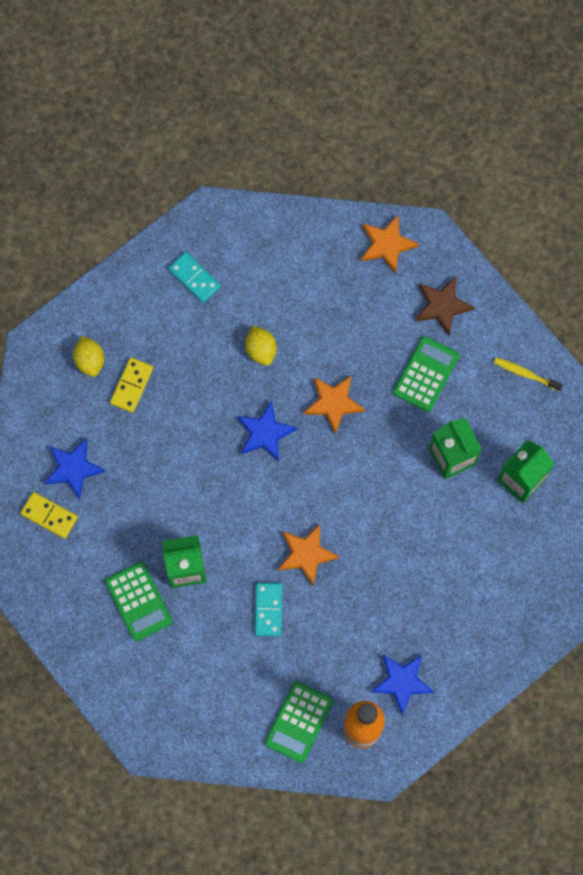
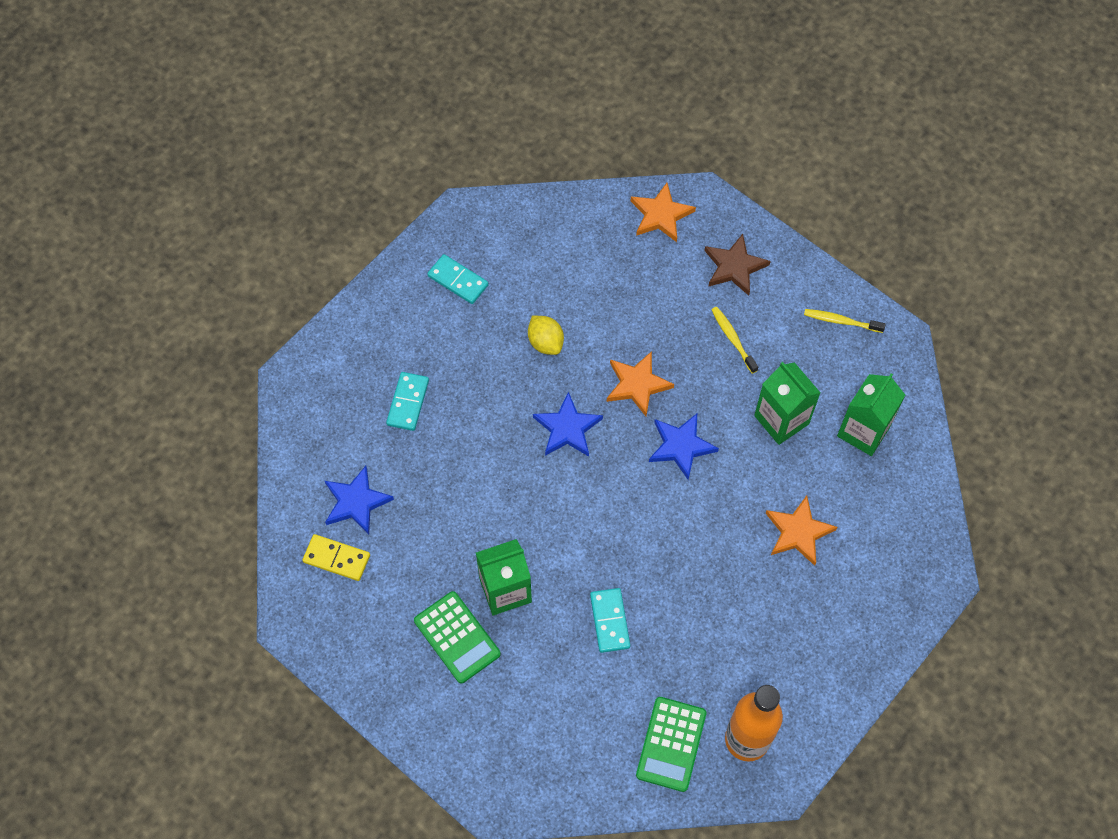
camera: 10 degrees left, 10 degrees down
yellow lemon [73,336,104,377] -> none
yellow domino [110,357,153,413] -> turquoise domino [386,372,429,431]
orange star [278,524,339,586] -> orange star moved to [766,496,837,566]
blue star [371,654,434,715] -> blue star moved to [649,414,719,480]
green calculator [393,336,459,412] -> yellow toothbrush [711,307,758,374]

